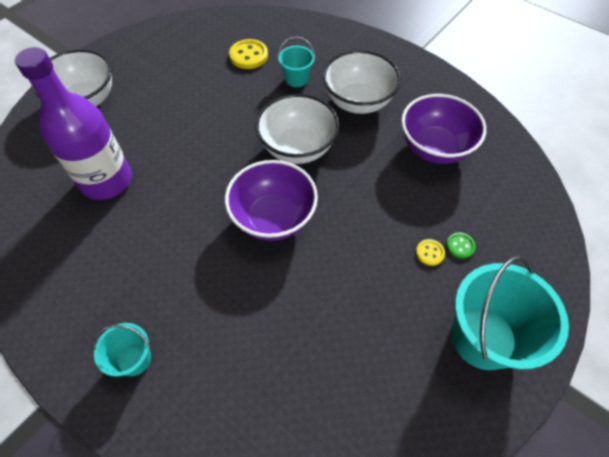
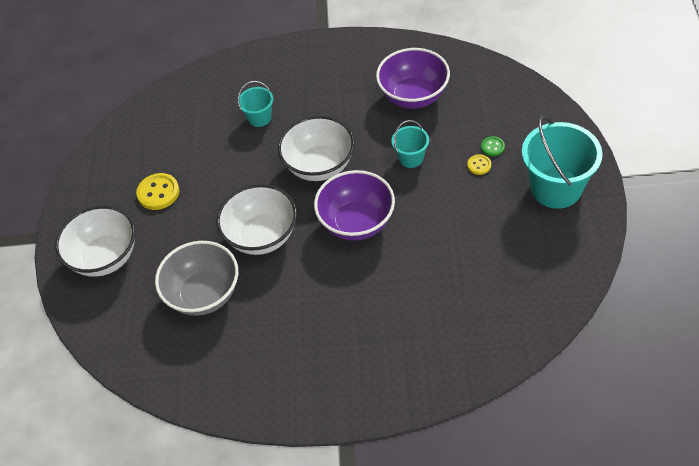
camera: 35 degrees left, 5 degrees down
purple bottle [15,47,132,200] -> grey bowl [155,241,238,316]
turquoise bucket [93,323,151,376] -> turquoise bucket moved to [391,120,429,168]
yellow button [229,39,268,69] -> yellow button moved to [136,173,179,210]
white bowl [323,50,401,114] -> white bowl moved to [216,184,297,255]

